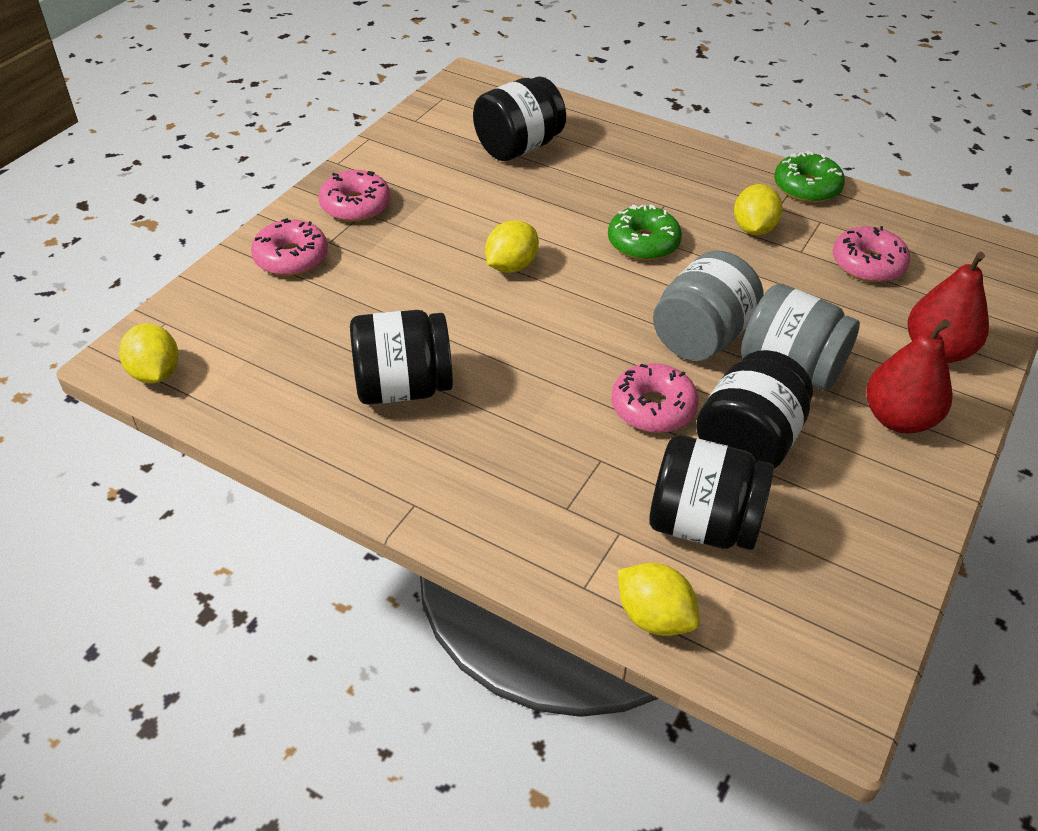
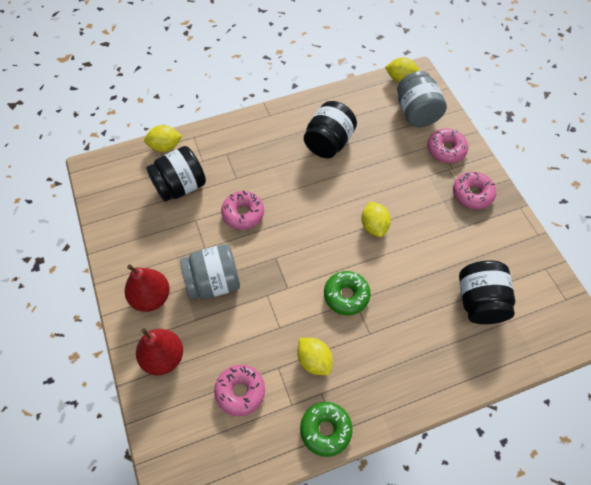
camera: 130 degrees right, 15 degrees up
grey jar [653,251,764,361] -> grey jar moved to [397,71,447,127]
black jar [696,350,813,469] -> none

